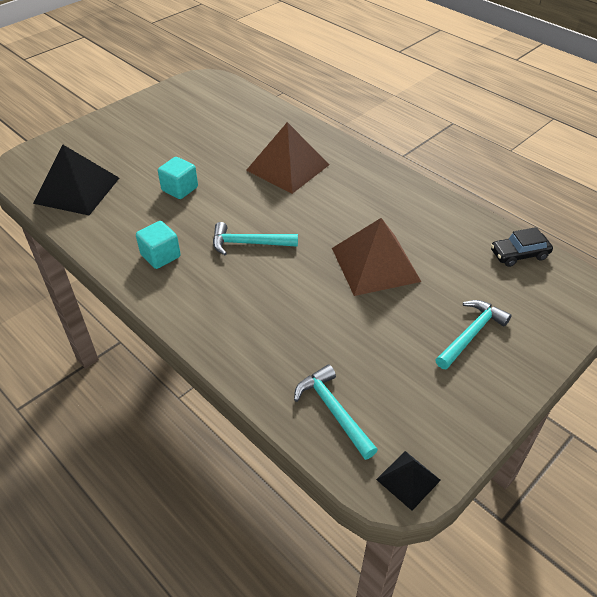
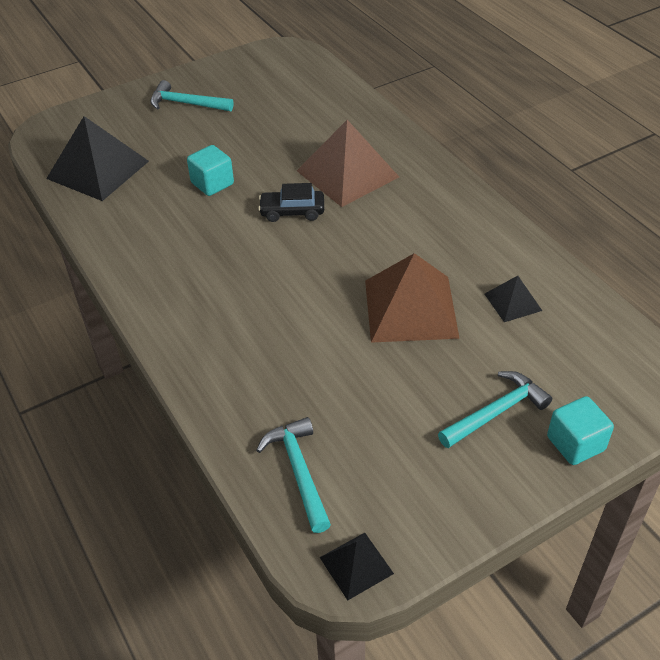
camera: 15 degrees right, 0 degrees up
turquoise cube [136,221,181,269] -> turquoise cube moved to [547,396,614,465]
turquoise hammer [213,222,298,255] -> turquoise hammer moved to [150,80,234,111]
black car [491,227,553,267] -> black car moved to [258,183,324,222]
none -> black pyramid [485,276,542,322]

